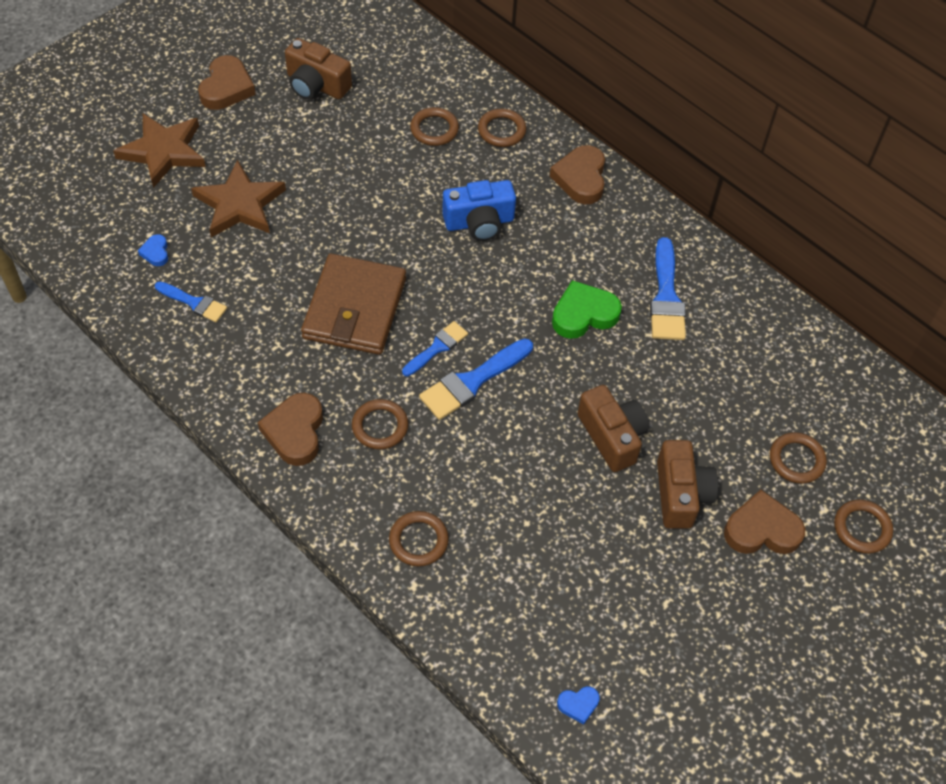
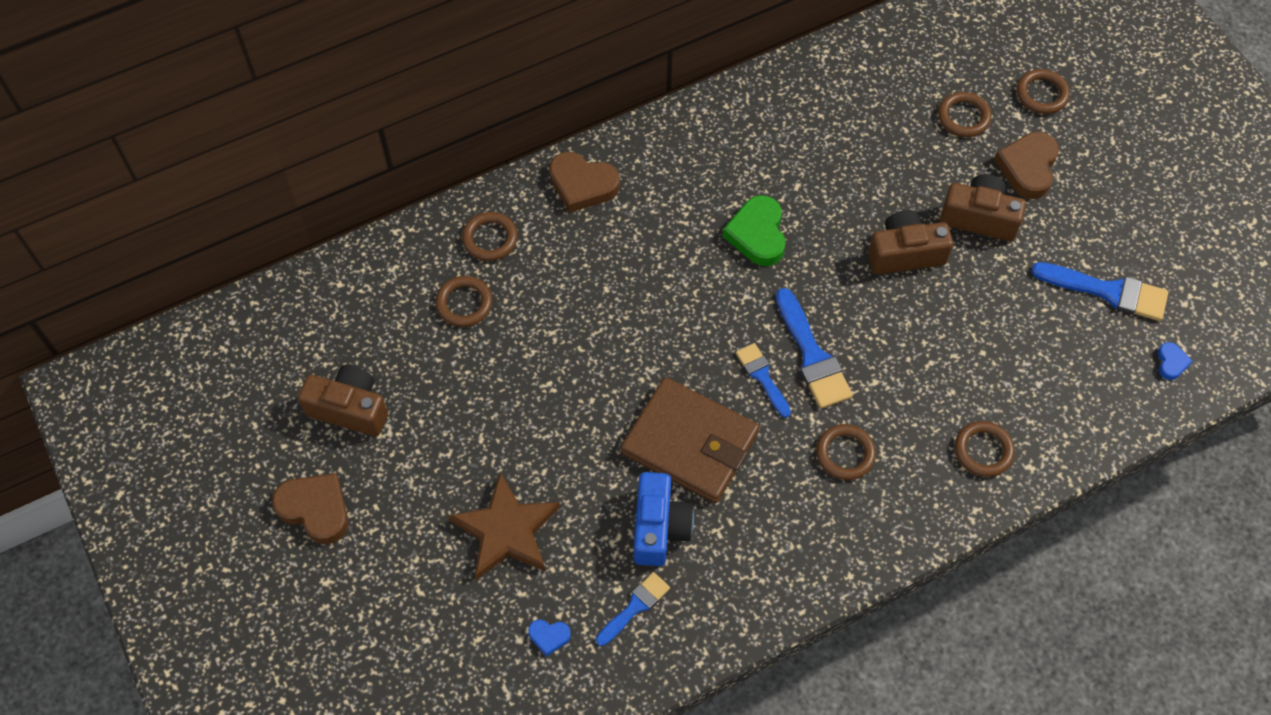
camera: 70 degrees left, 5 degrees up
brown star [113,114,206,188] -> none
brown heart [258,393,323,466] -> none
brown camera [285,38,352,100] -> brown camera turned 120 degrees counterclockwise [298,365,388,437]
blue camera [442,180,516,241] -> blue camera moved to [634,472,694,566]
blue brush [650,237,686,340] -> blue brush moved to [1031,262,1168,321]

